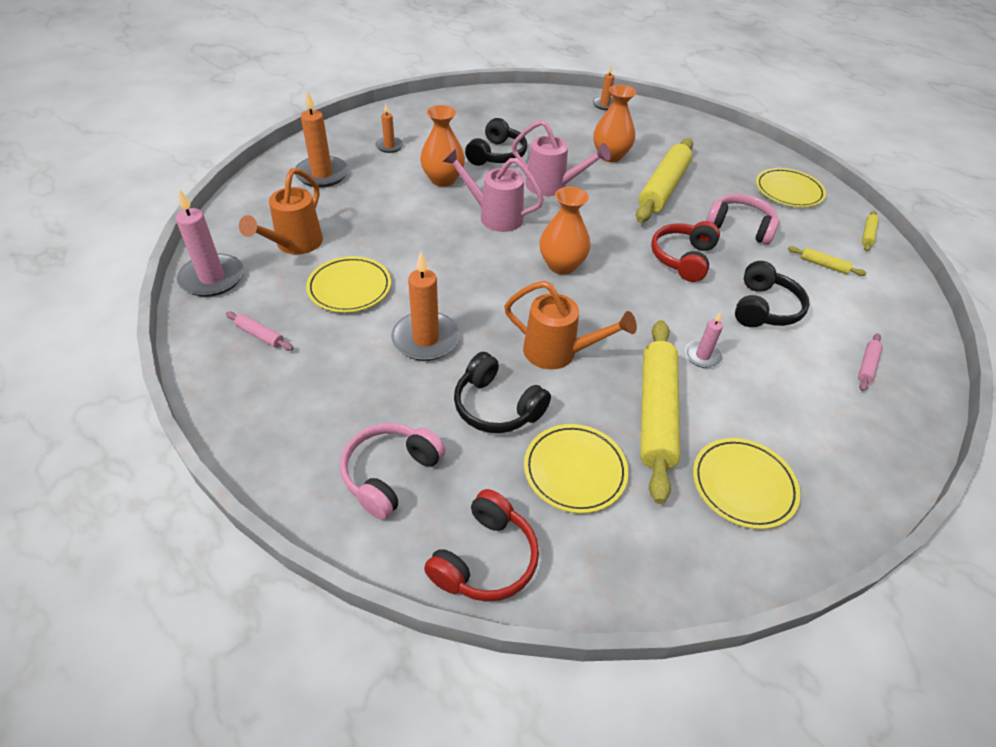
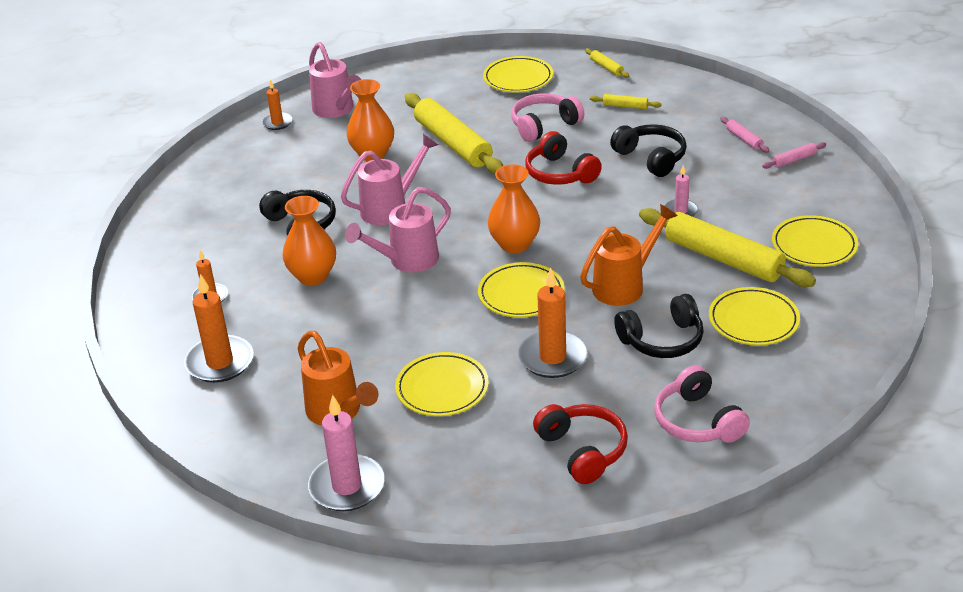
camera: 55 degrees left, 10 degrees down
pink rolling pin [226,312,293,351] -> pink rolling pin moved to [762,142,826,169]
red headphones [424,489,539,602] -> red headphones moved to [533,404,628,484]
yellow rolling pin [788,246,866,276] -> yellow rolling pin turned 45 degrees clockwise [590,94,661,109]
none -> pink watering can [309,42,361,118]
none -> yellow plate [478,262,565,317]

